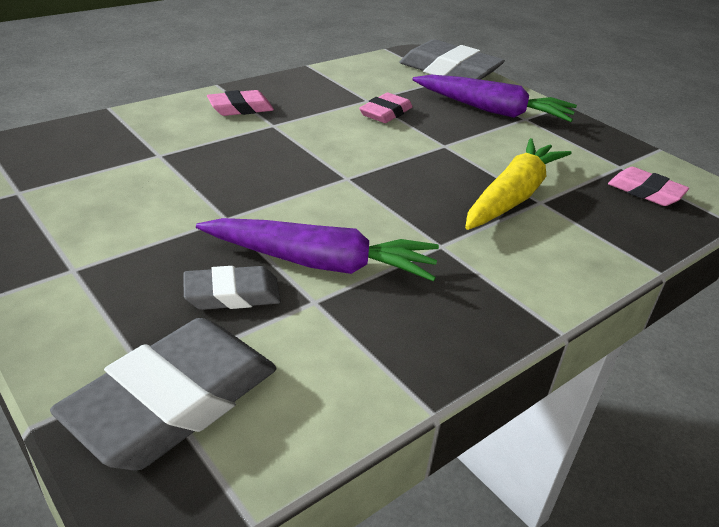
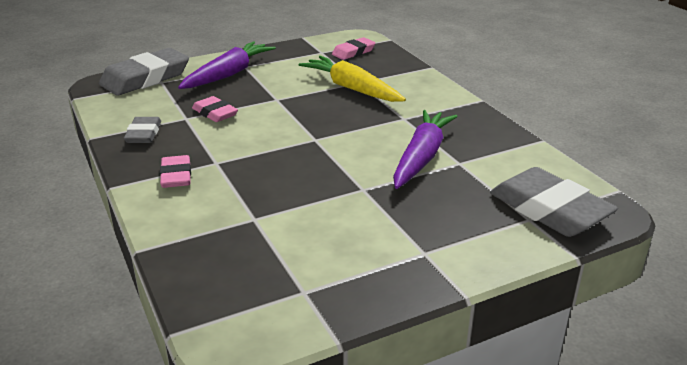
camera: 75 degrees left, 5 degrees down
grey eraser [183,266,281,310] -> grey eraser moved to [124,117,161,143]

